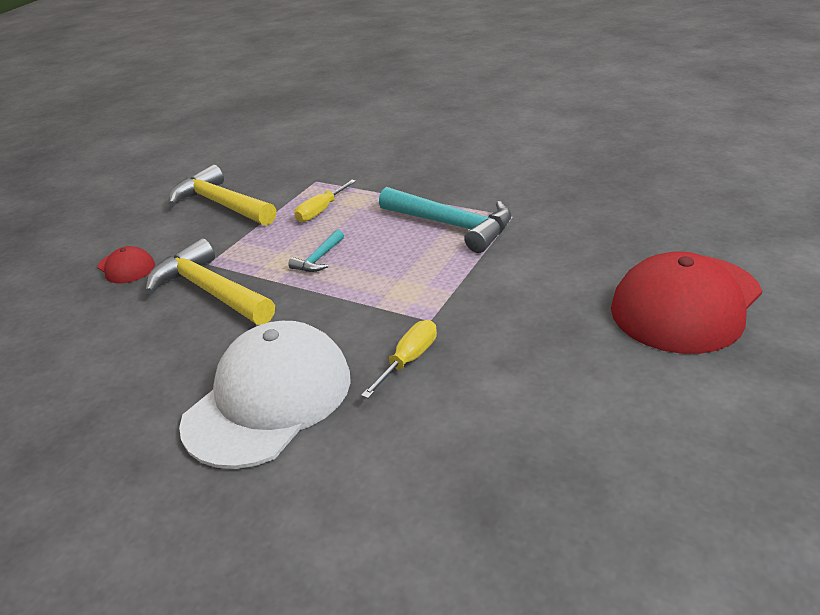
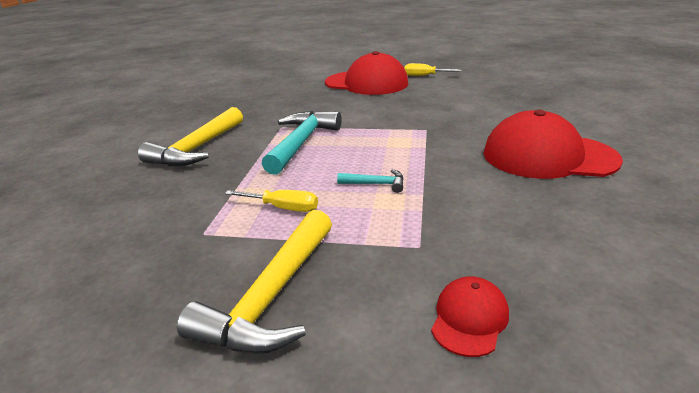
camera: 110 degrees left, 5 degrees down
yellow hammer [145,238,275,325] -> yellow hammer moved to [138,107,243,166]
white cap [179,321,351,469] -> red cap [483,110,623,179]
yellow screwdriver [361,320,437,399] -> yellow screwdriver moved to [405,63,461,76]

